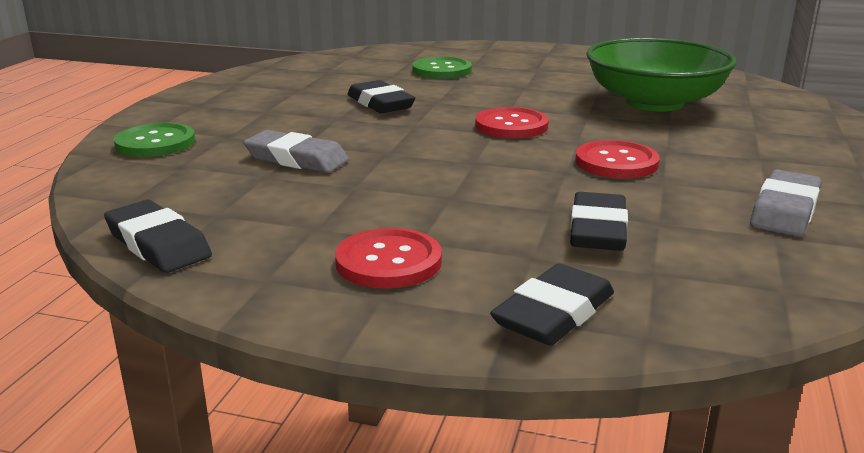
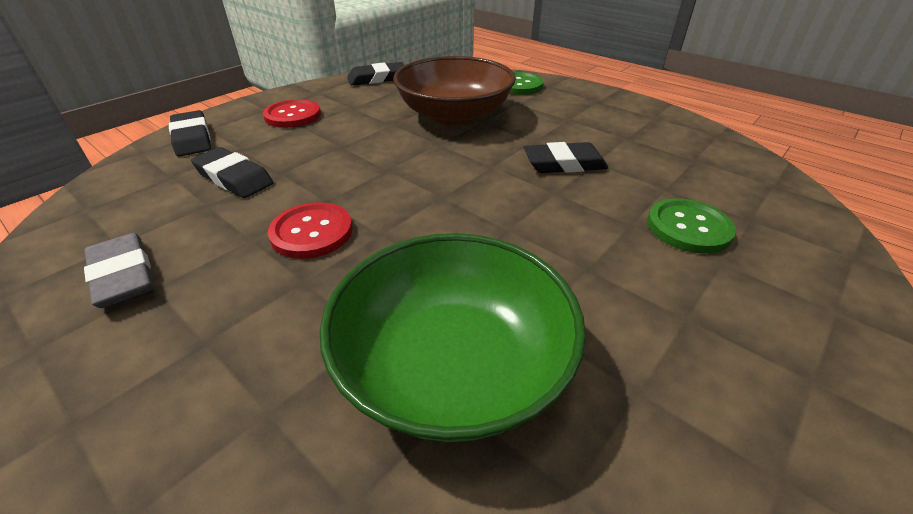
camera: 115 degrees right, 15 degrees up
grey eraser [244,130,349,173] -> brown bowl [393,56,516,125]
red button [475,107,549,138] -> none

